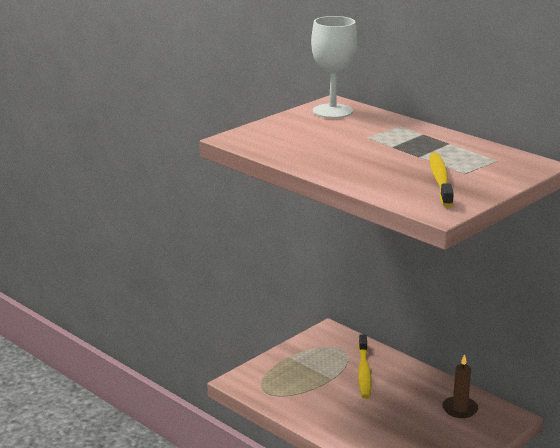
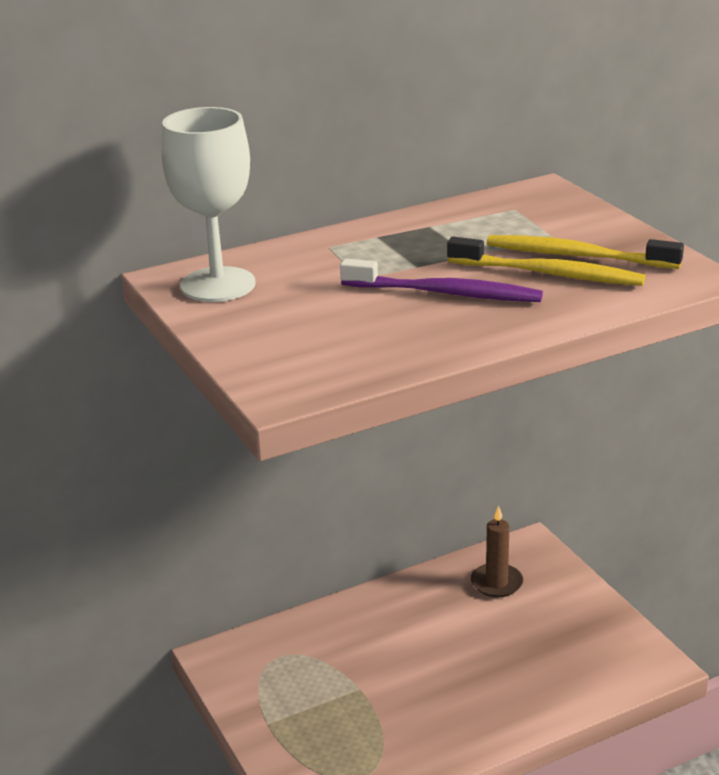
camera: 70 degrees left, 5 degrees up
yellow toothbrush [358,334,372,399] -> yellow toothbrush moved to [447,237,645,286]
none -> purple toothbrush [340,259,543,302]

